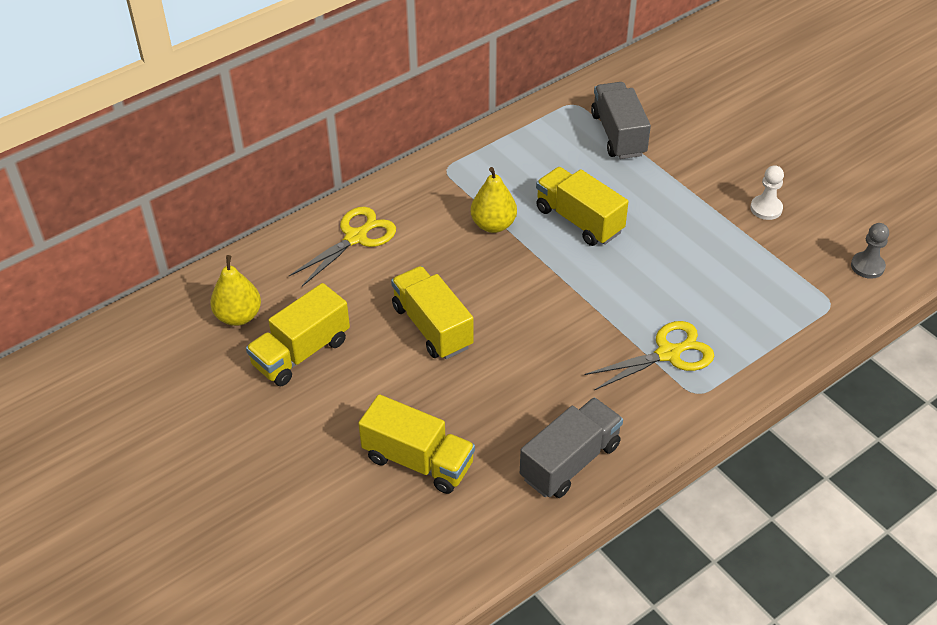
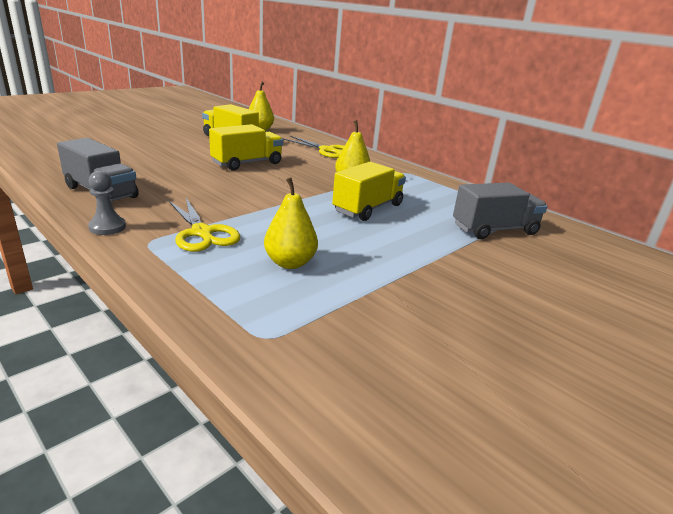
camera: 80 degrees right, 20 degrees down
yellow truck [358,394,475,494] -> none
white pawn [750,165,784,220] -> none
grey pawn [851,223,889,279] -> grey pawn moved to [88,171,126,235]
none -> yellow pear [264,177,318,269]

